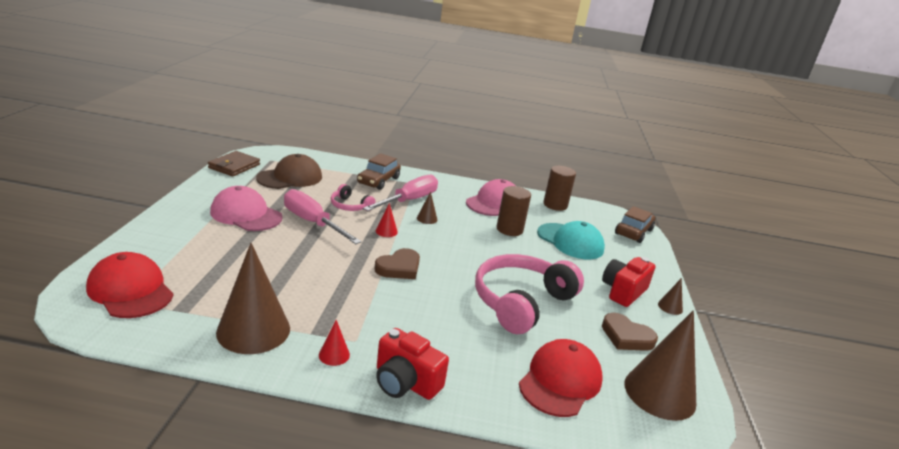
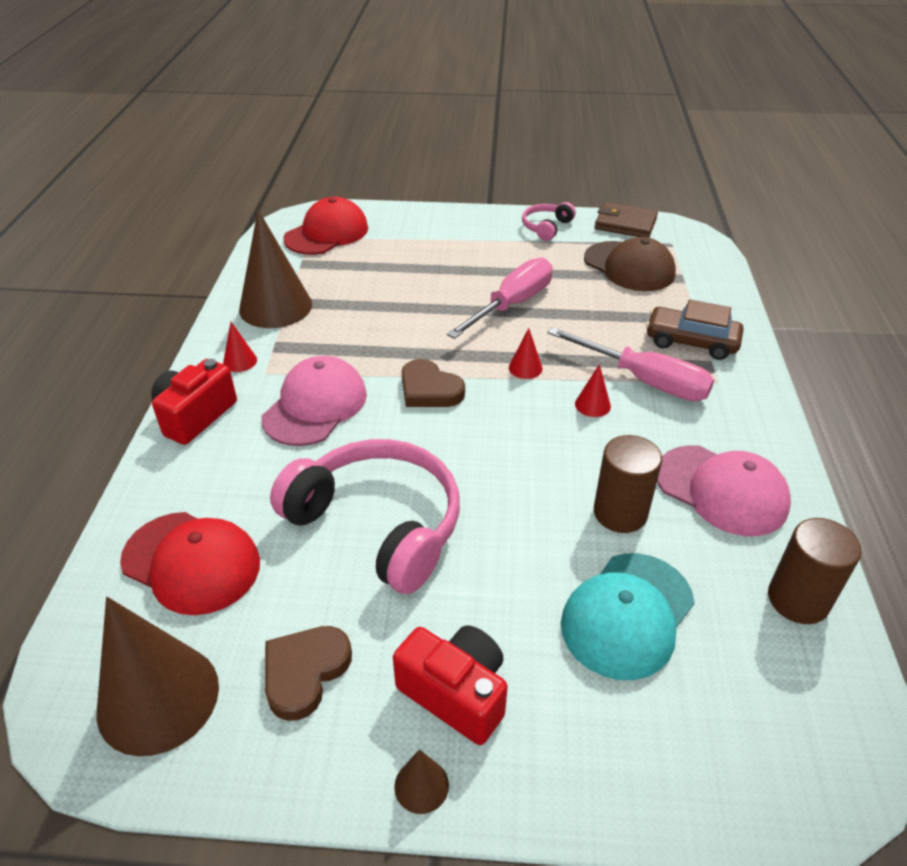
camera: 90 degrees right, 15 degrees up
pink cap [210,186,283,231] -> pink cap moved to [262,356,367,446]
pink headphones [331,184,375,211] -> pink headphones moved to [522,202,576,241]
brown cone [417,192,437,224] -> red cone [575,364,611,417]
brown car [615,206,655,243] -> none

